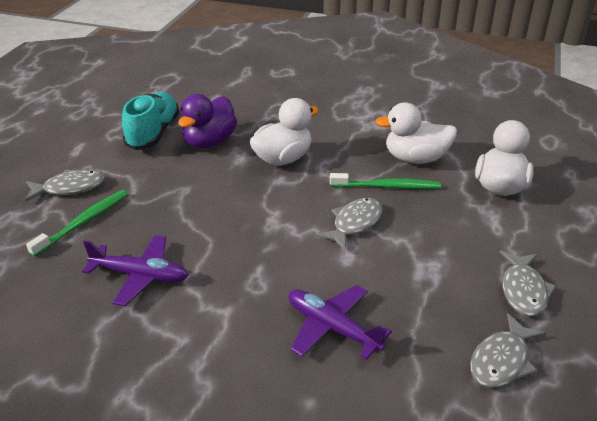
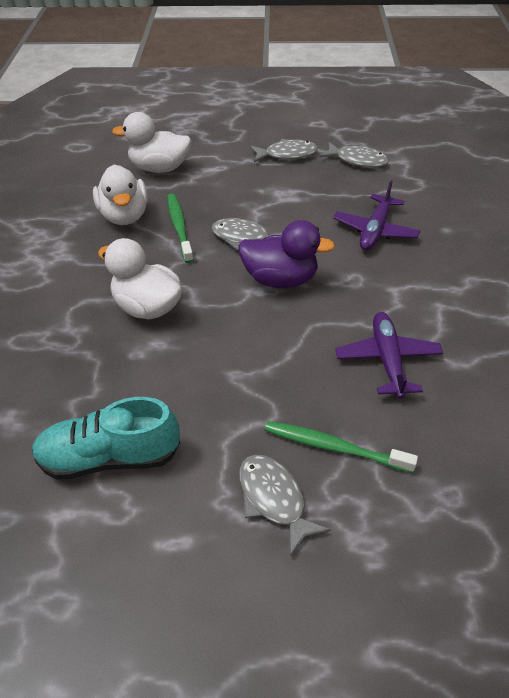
camera: 105 degrees left, 10 degrees up
purple duck [178,94,237,148] -> purple duck moved to [238,220,335,288]

